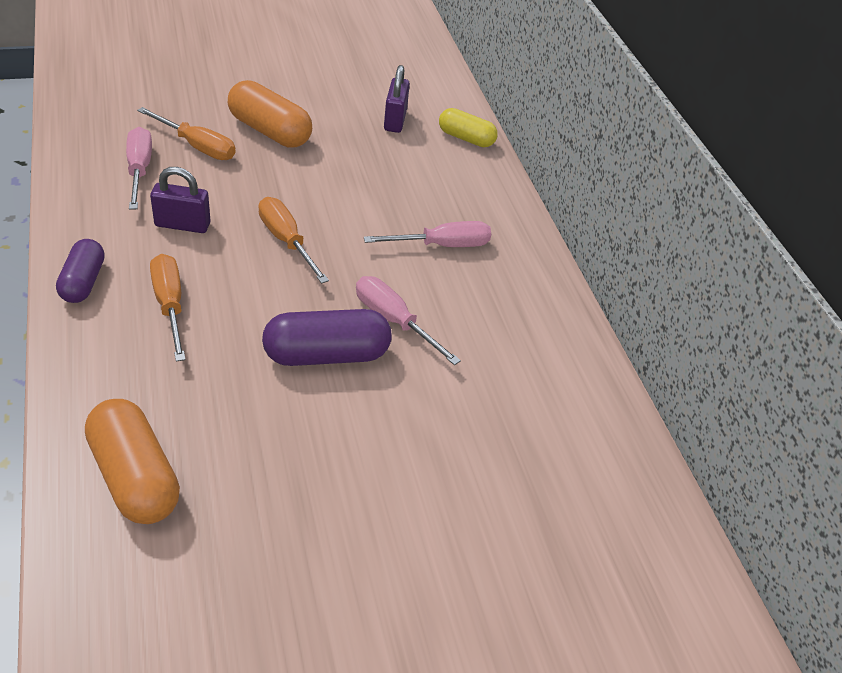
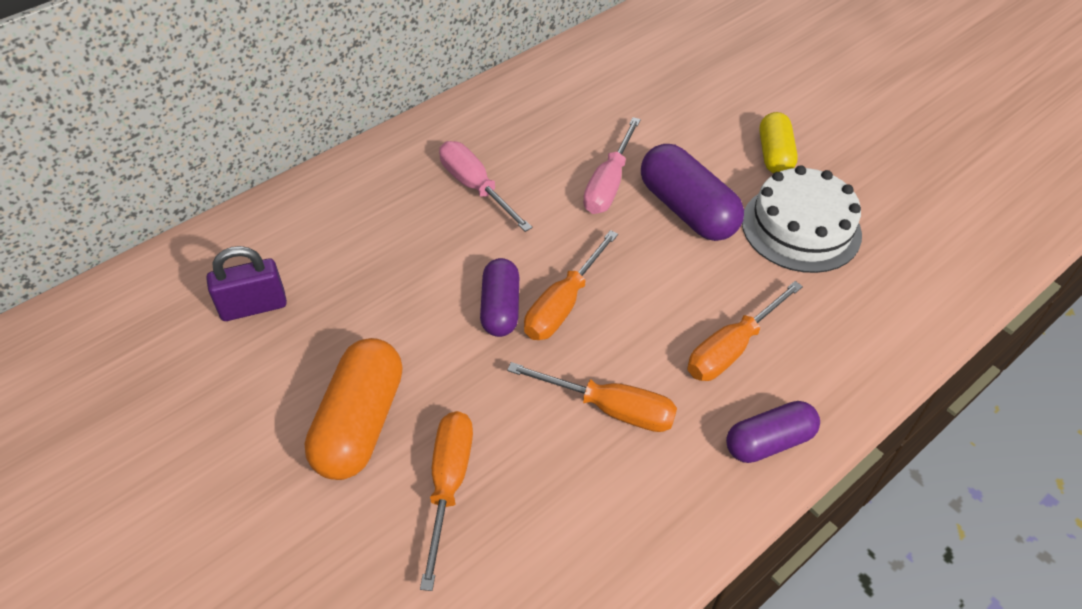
camera: 110 degrees left, 5 degrees up
orange capsule [85,399,180,524] -> none
pink screwdriver [126,127,152,209] -> none
purple padlock [150,167,211,233] -> orange screwdriver [507,362,677,432]
yellow capsule [439,108,498,147] -> yellow capsule moved to [759,112,798,174]
none -> purple capsule [480,258,519,337]
none -> white cake [742,165,862,273]

